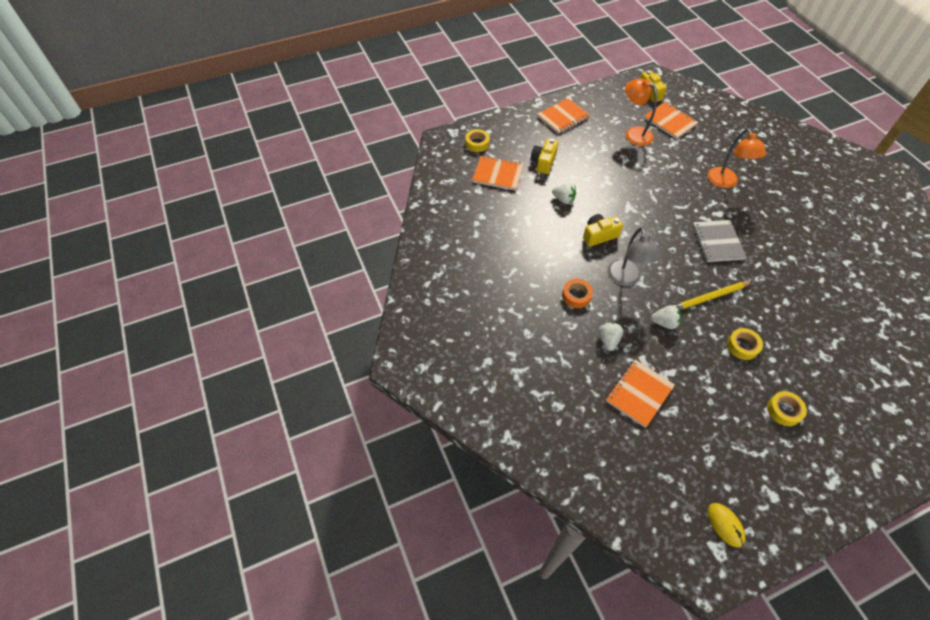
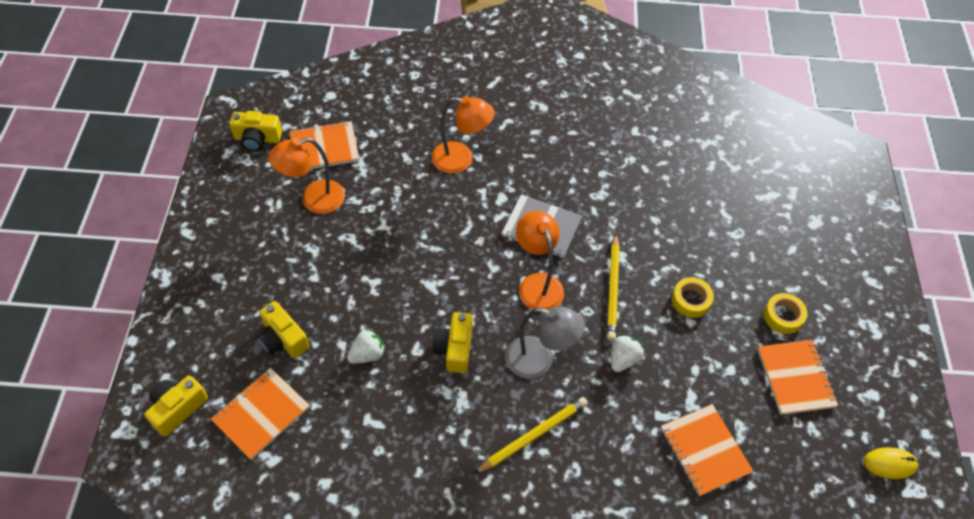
camera: 65 degrees left, 0 degrees up
yellow tape [465,129,490,152] -> yellow camera [144,375,208,437]
orange notebook [537,98,590,134] -> orange notebook moved to [757,340,838,415]
orange tape [562,279,593,308] -> yellow pencil [474,397,588,474]
white strawberry [598,322,623,351] -> none
none -> orange lamp [516,211,564,310]

